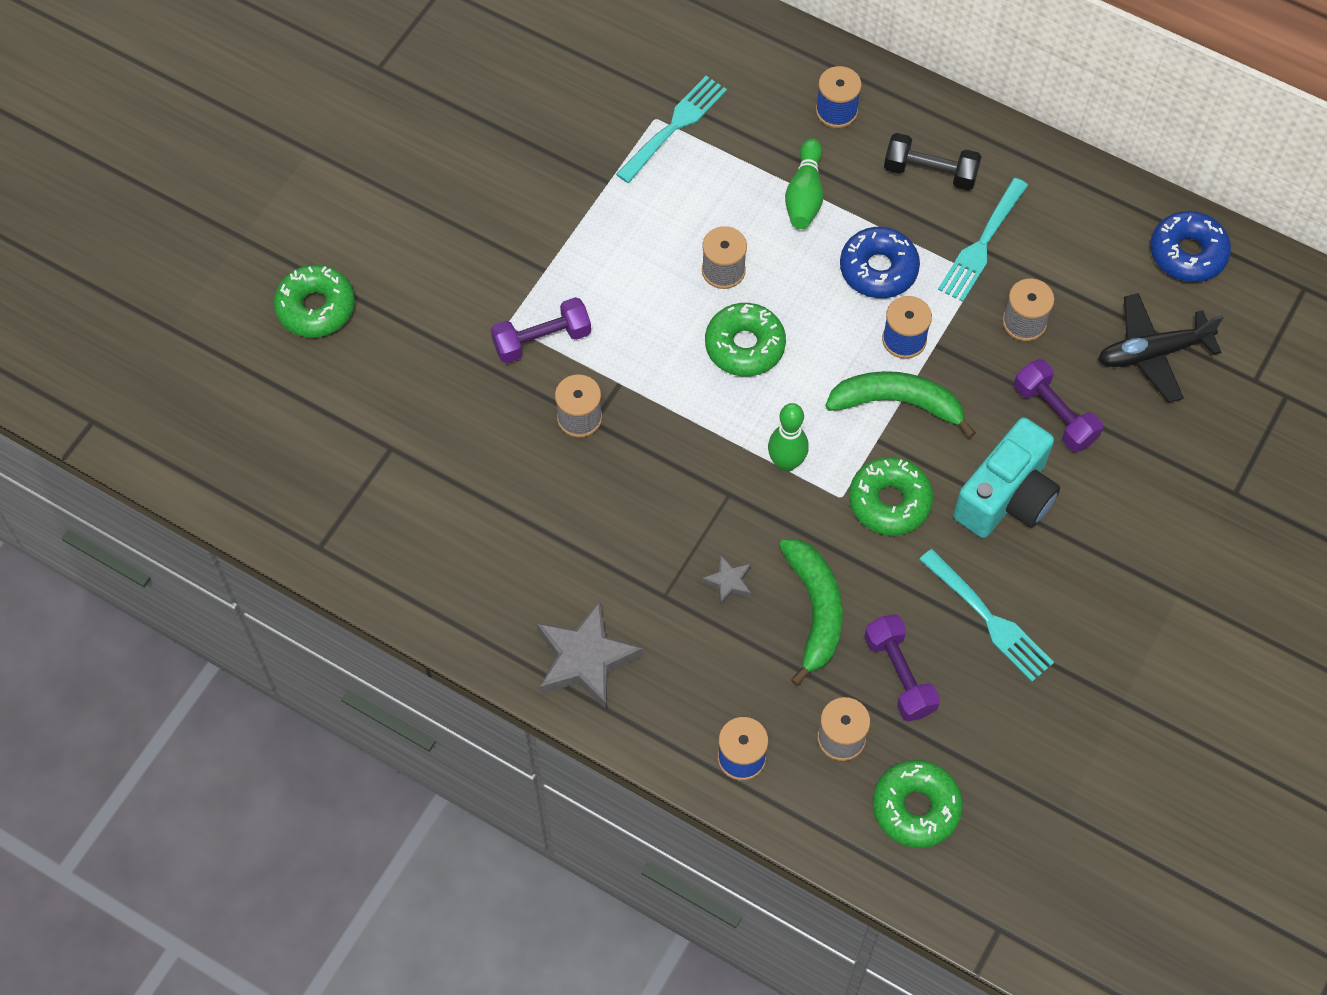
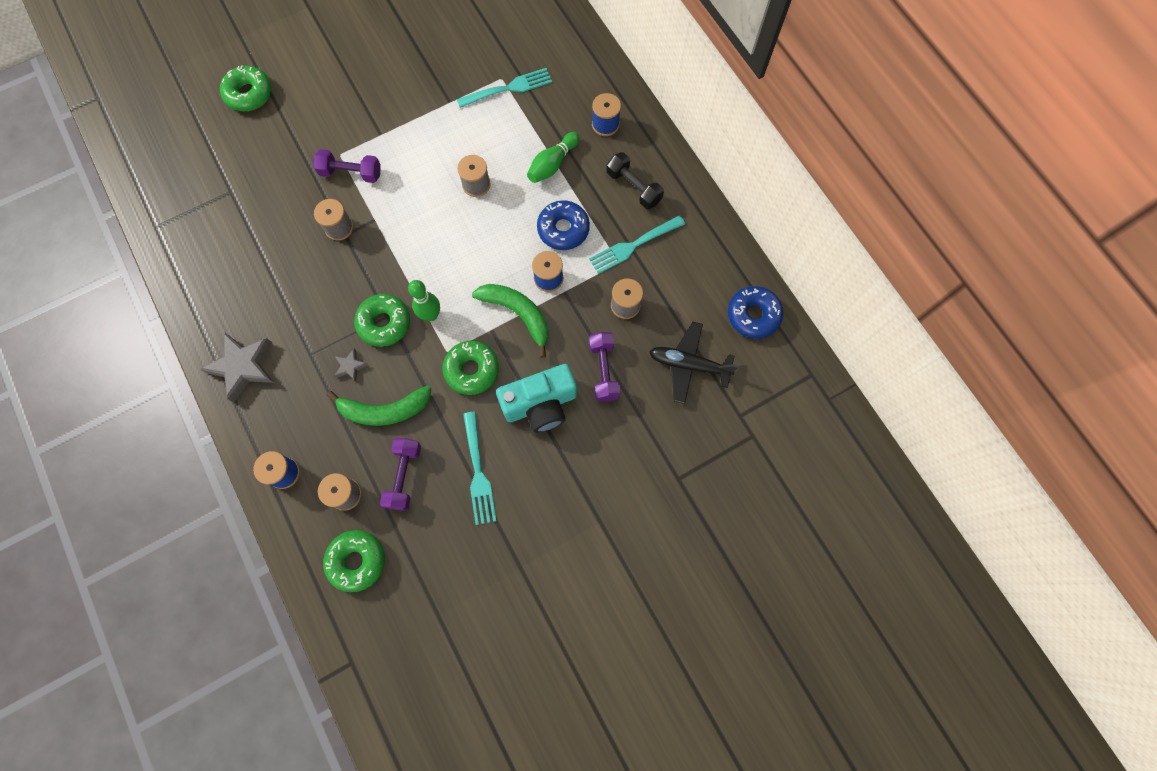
camera: 30 degrees right, 10 degrees up
green donut [705,303,786,376] -> green donut moved to [354,294,410,347]
green banana [779,539,843,686] -> green banana turned 60 degrees clockwise [327,385,431,426]

